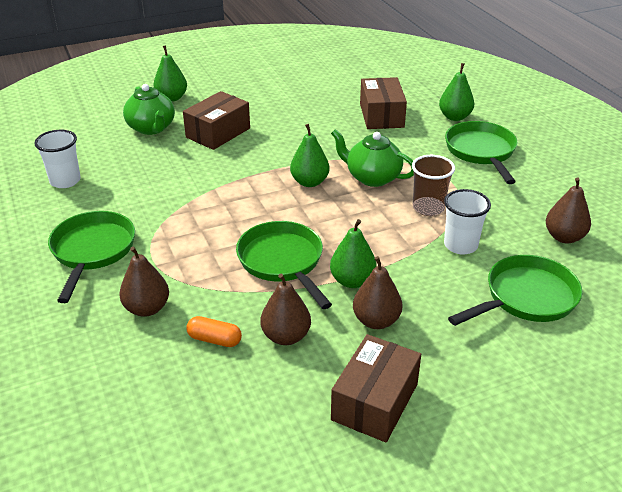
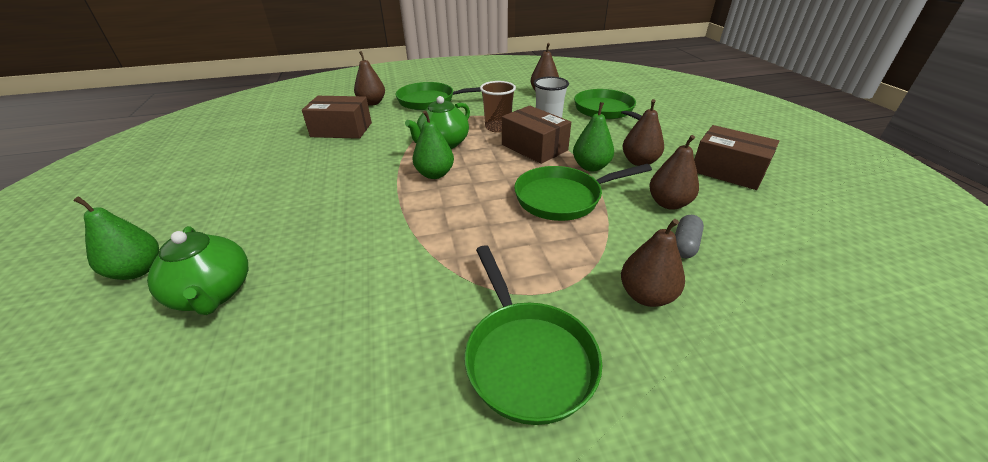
camera: 80 degrees left, 0 degrees up
white cup [34,130,81,188] -> none
green pan [48,211,135,303] -> green pan turned 120 degrees counterclockwise [465,245,602,425]
green teapot [123,84,175,135] -> green teapot turned 75 degrees clockwise [147,226,249,315]
brown box [183,91,250,150] -> brown box moved to [502,106,571,164]
orange capsule [186,316,242,347] -> grey capsule [675,215,704,258]
green pear [439,63,474,121] -> brown pear [354,51,385,106]

